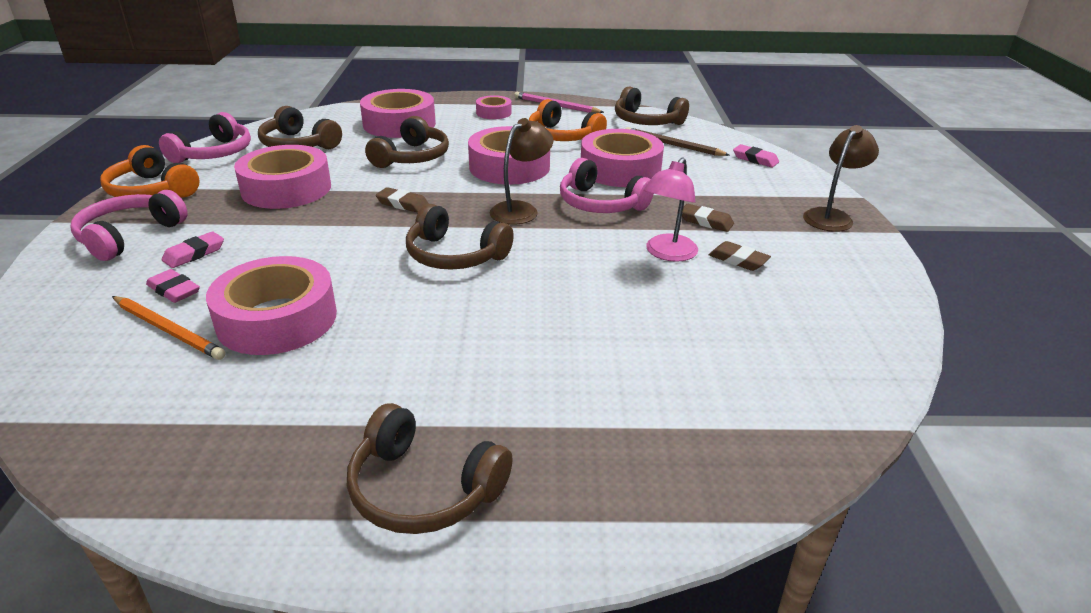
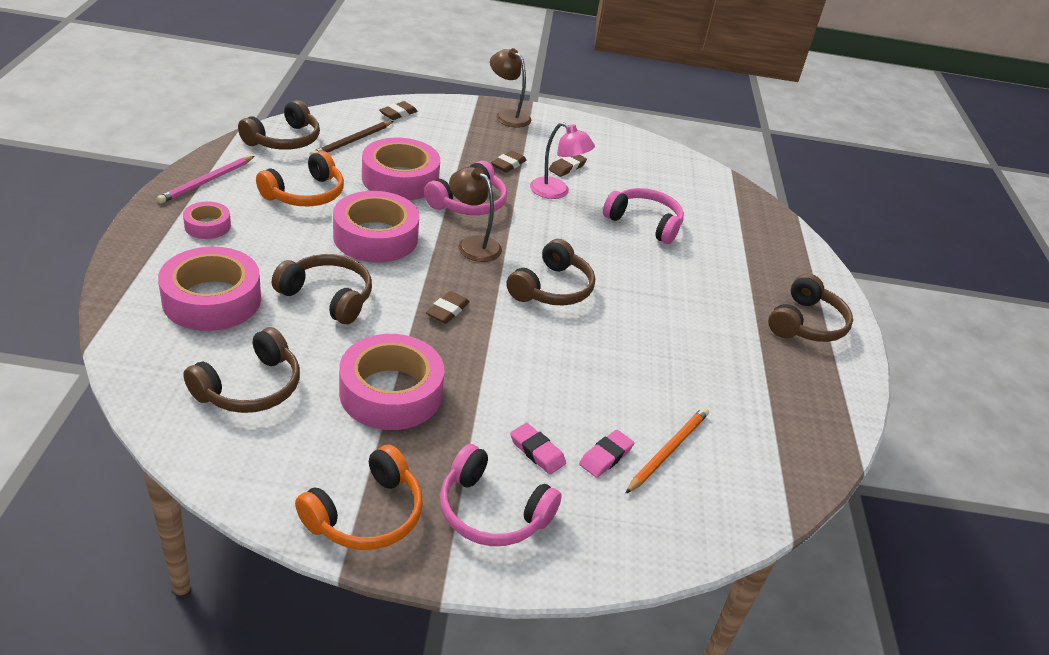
camera: 90 degrees left, 5 degrees up
pink headphones [159,112,251,163] -> pink headphones moved to [603,188,684,244]
pink tape [206,256,337,355] -> none
pink eraser [733,144,779,167] -> brown eraser [379,101,418,120]

